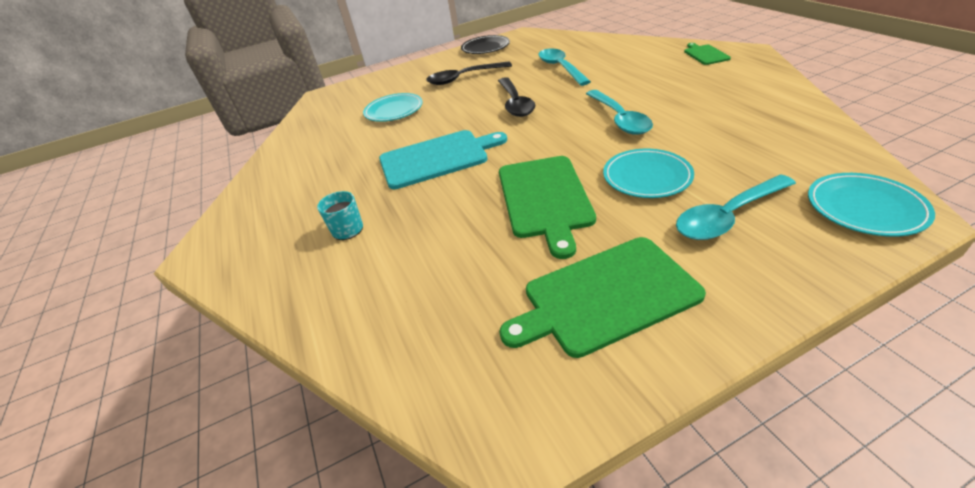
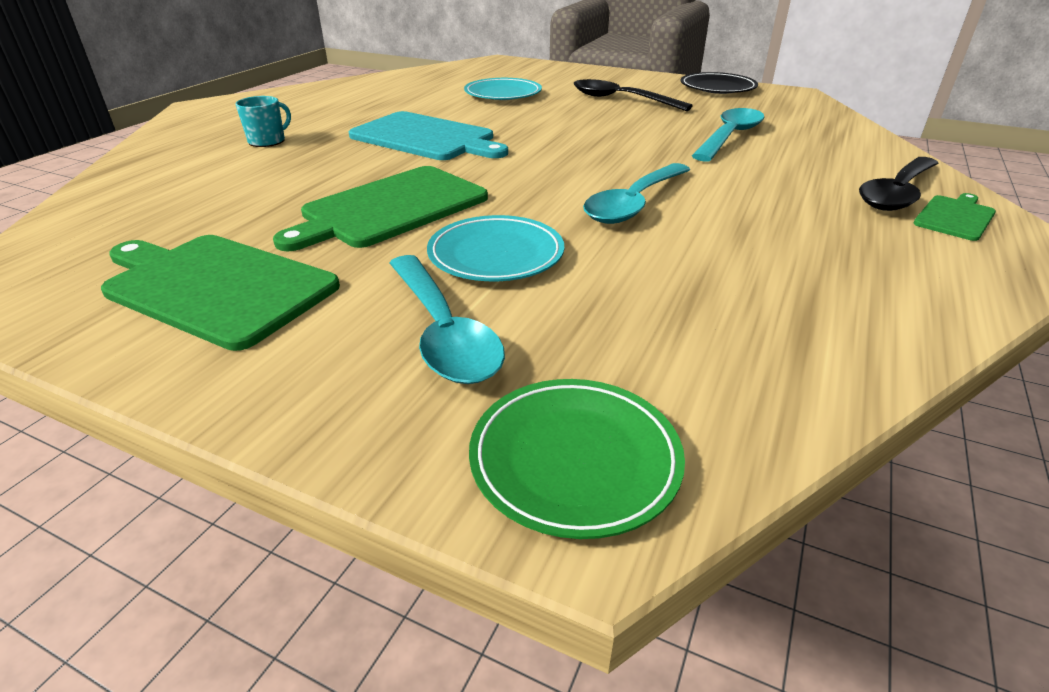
camera: 45 degrees right, 5 degrees down
black spoon [498,77,535,117] -> black spoon moved to [859,157,939,211]
turquoise spoon [676,174,796,240] -> turquoise spoon turned 135 degrees counterclockwise [390,255,505,384]
turquoise plate [808,173,935,237] -> green plate [469,379,685,539]

